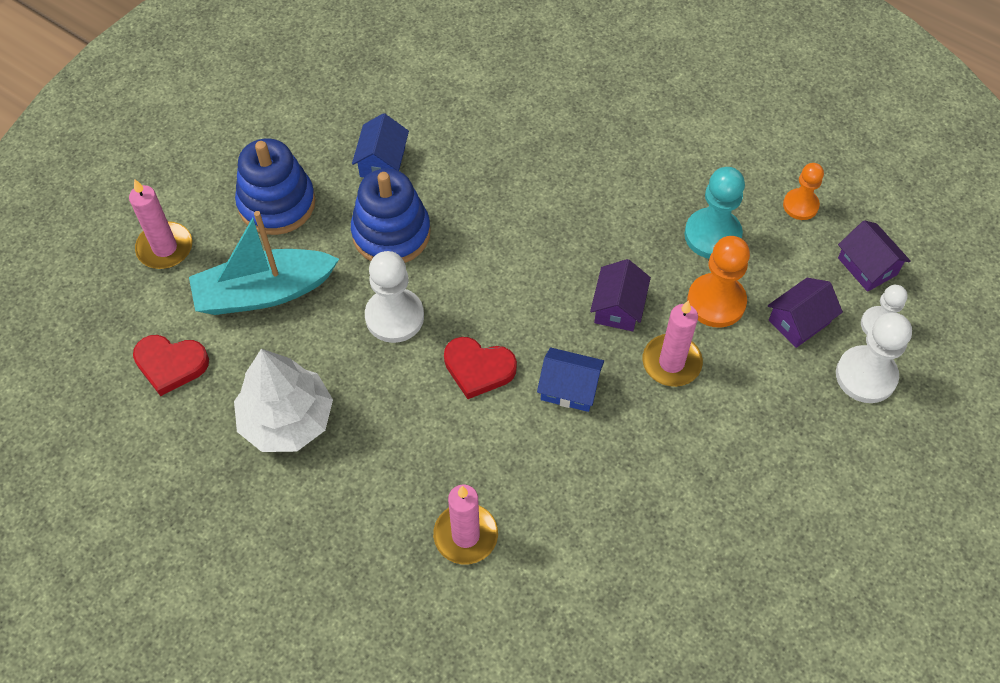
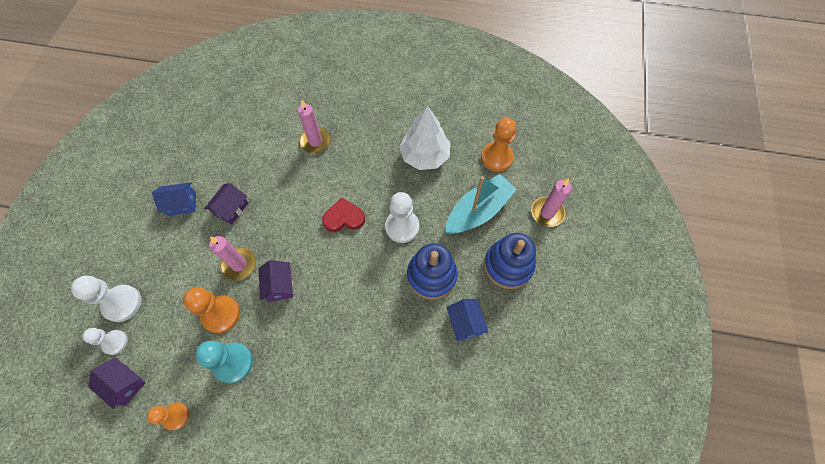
camera: 155 degrees right, 5 degrees up
red heart [133,335,209,396] -> orange pawn [481,118,517,172]
blue house [537,347,604,412] -> blue house moved to [152,182,196,216]
purple house [768,278,843,348] -> purple house moved to [204,183,248,224]

